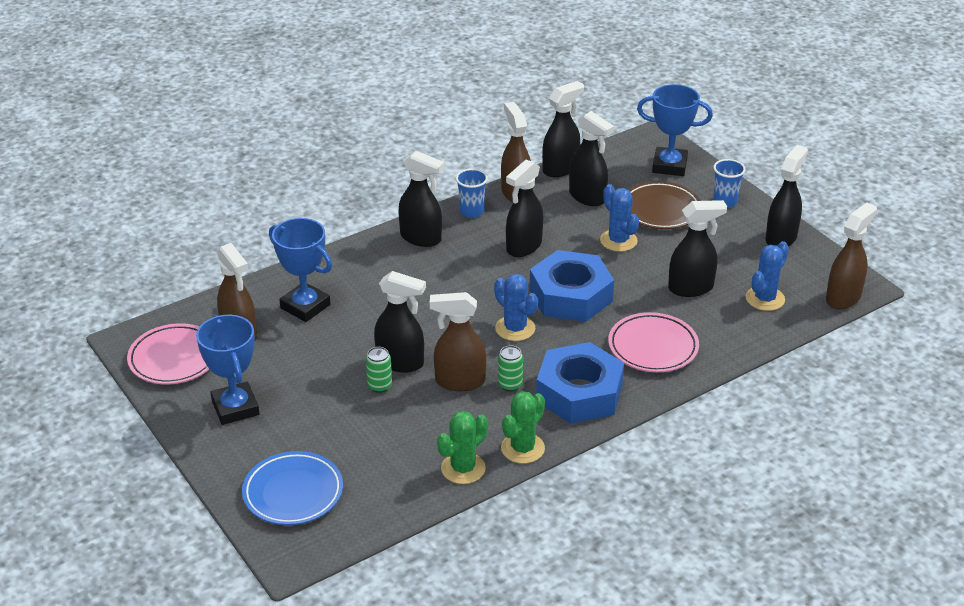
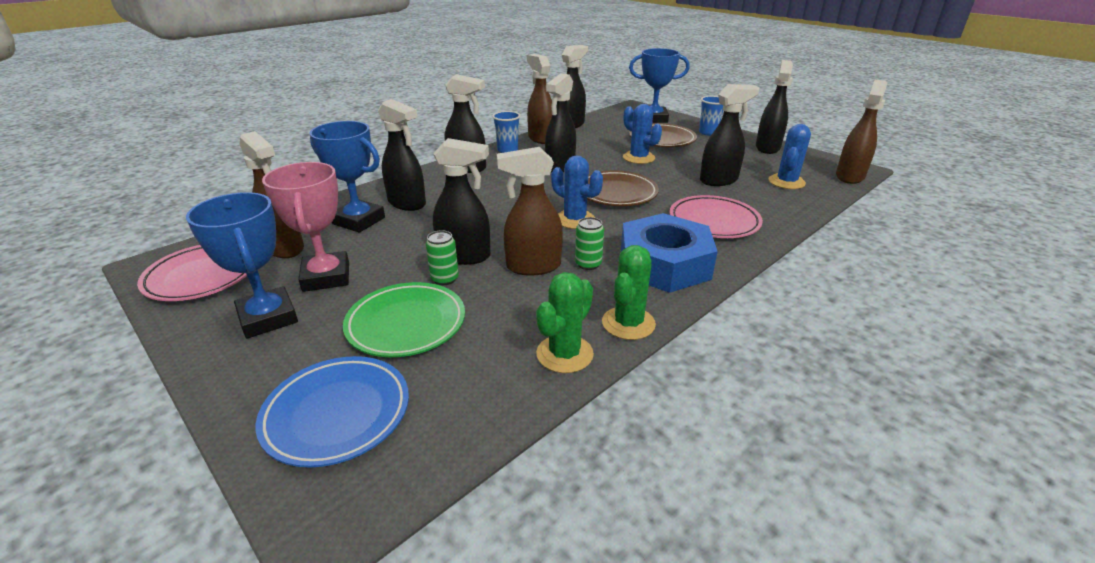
camera: 10 degrees left, 5 degrees down
blue nut [529,250,614,322] -> brown plate [587,170,659,206]
black spray bottle [569,111,614,206] -> black spray bottle moved to [378,99,426,211]
none -> pink trophy [262,162,349,292]
none -> green plate [343,282,465,357]

